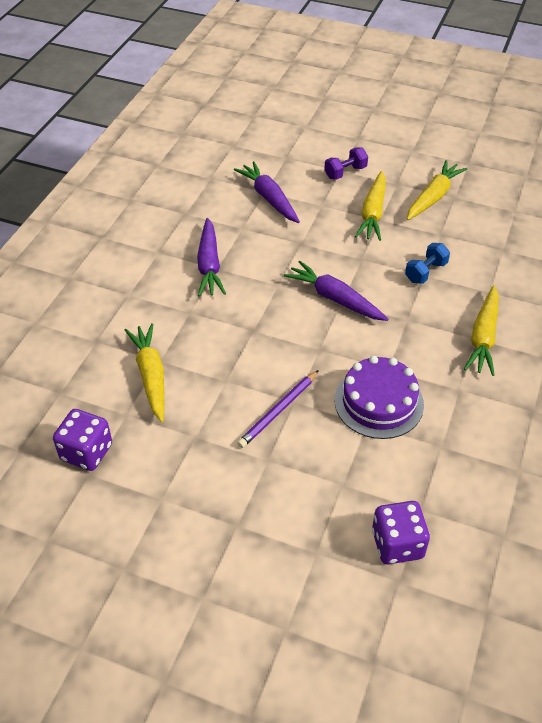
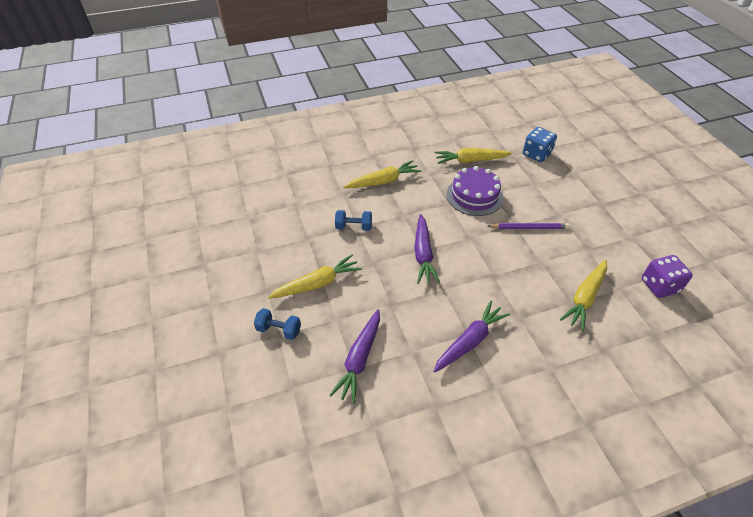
camera: 130 degrees left, 0 degrees up
purple dumbbell [324,147,368,180] -> blue dumbbell [254,308,301,340]
purple dice [372,501,430,564] -> blue dice [523,127,557,162]
yellow carrot [407,160,467,220] -> yellow carrot moved to [435,148,513,164]

